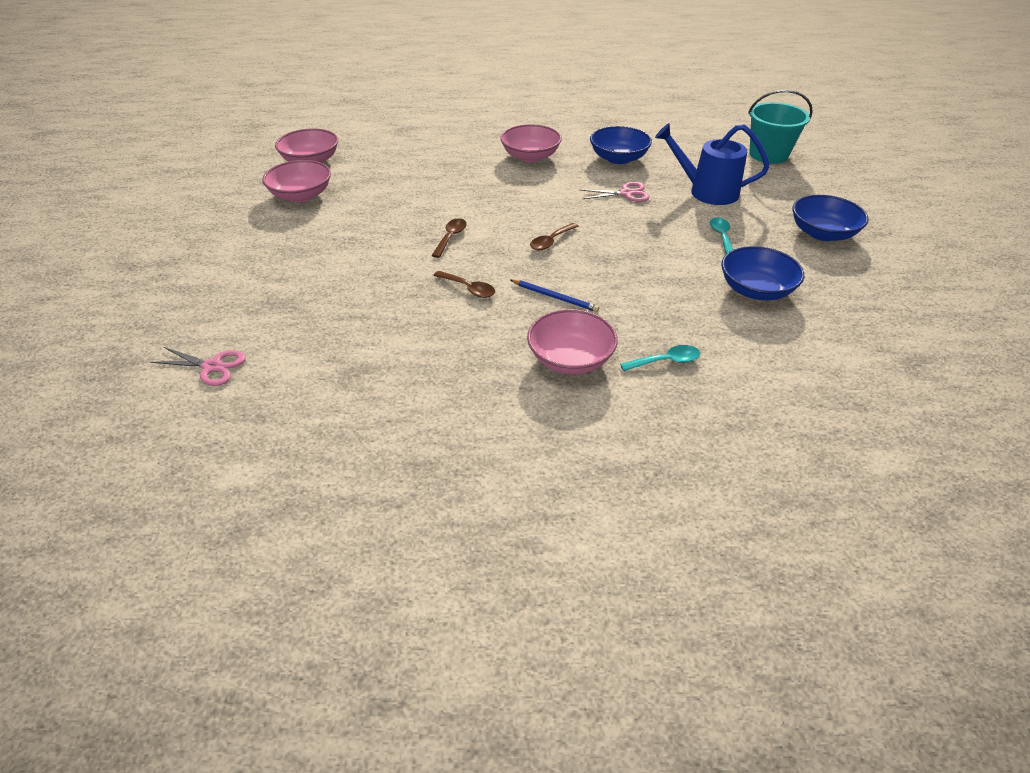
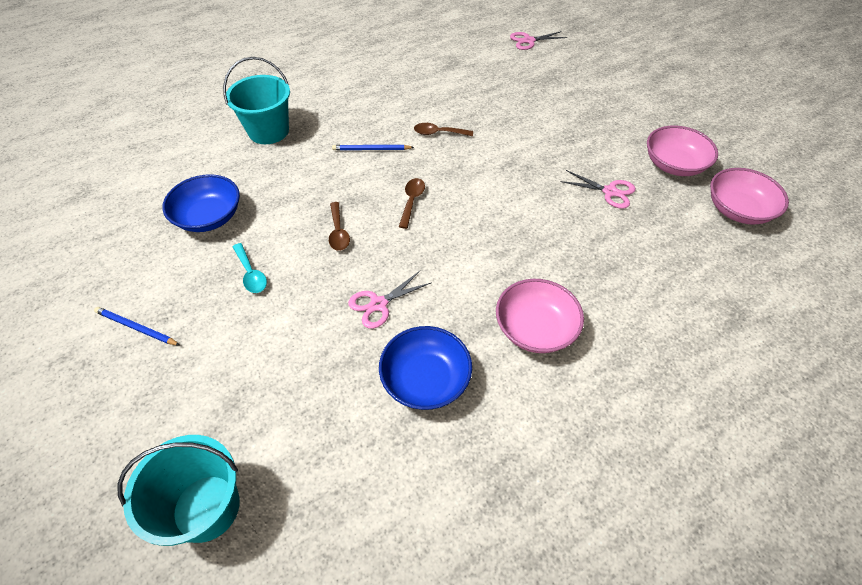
camera: 150 degrees right, 10 degrees up
brown spoon [431,219,467,258] -> brown spoon moved to [329,202,350,251]
pink bowl [527,309,618,375] -> none
turquoise spoon [620,345,700,371] -> turquoise bucket [223,57,290,144]
blue watering can [655,123,770,205] -> none
blue bowl [792,195,869,241] -> blue pencil [94,307,180,346]
none -> pink scissors [560,170,636,209]

